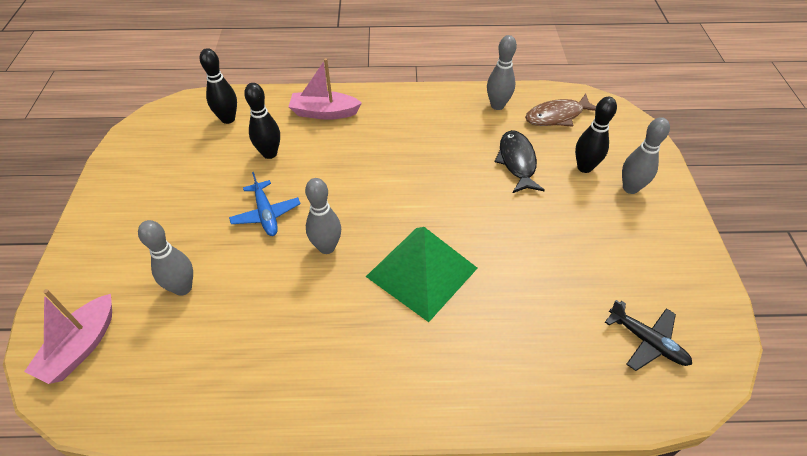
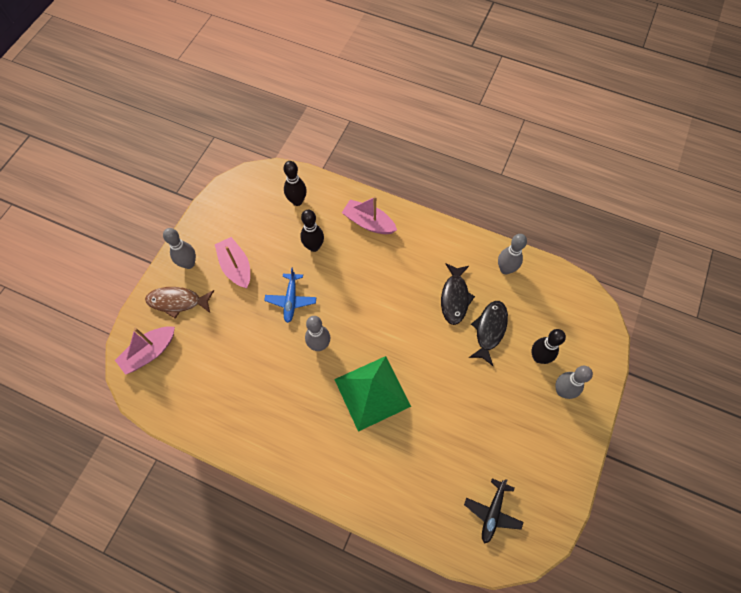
camera: 25 degrees right, 15 degrees up
grey bowling pin [138,220,193,296] -> grey bowling pin moved to [163,228,196,269]
brown fish [525,94,596,127] -> brown fish moved to [145,287,214,319]
black plane [605,300,692,371] -> black plane turned 45 degrees clockwise [464,478,524,544]
none -> pink boat [215,237,250,288]
none -> black fish [441,263,475,325]

